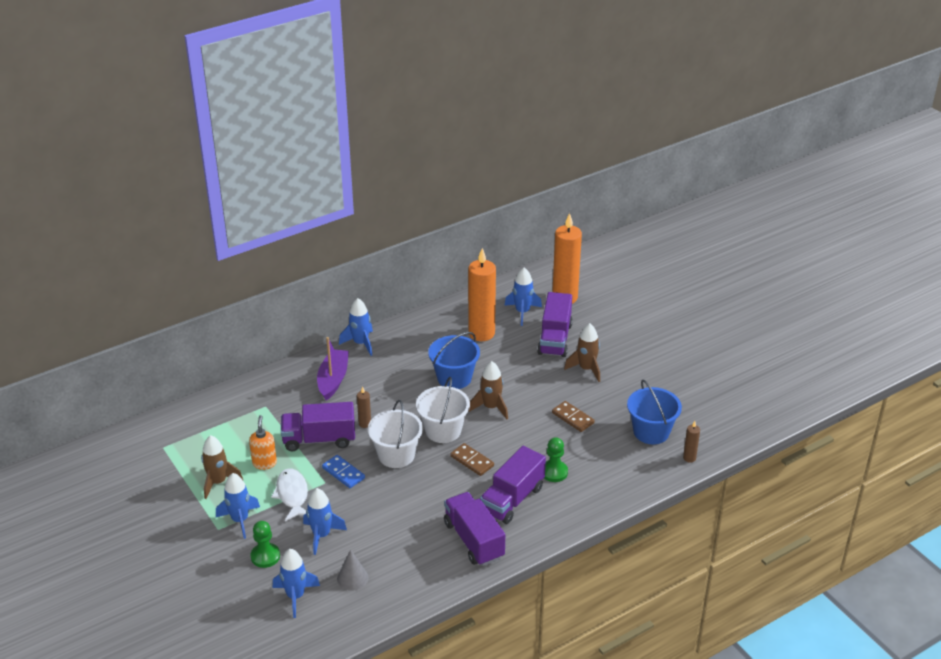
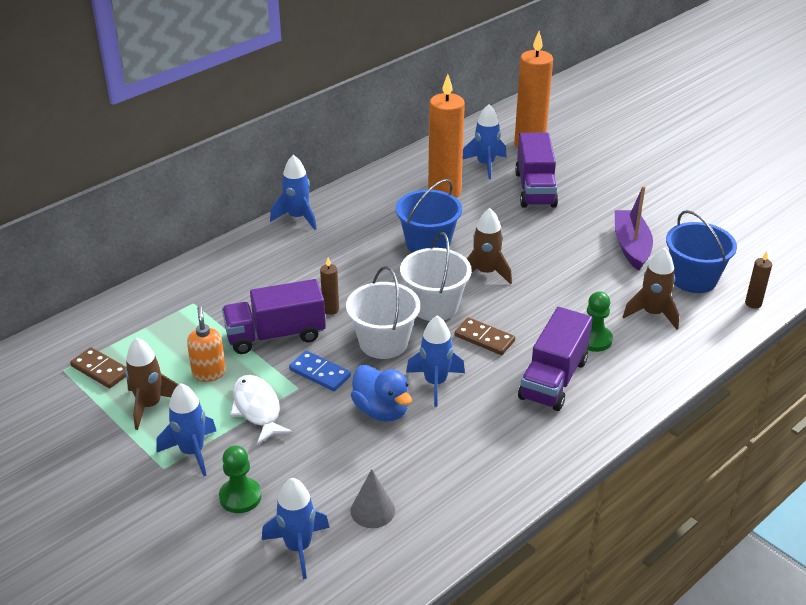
camera: 10 degrees left, 0 degrees up
blue rocket [303,488,347,555] -> blue rocket moved to [406,315,465,407]
purple boat [317,337,349,400] -> purple boat moved to [615,186,653,271]
purple truck [444,492,505,566] -> none
brown domino [552,401,595,432] -> brown domino moved to [70,347,126,388]
brown rocket [564,323,600,382] -> brown rocket moved to [623,248,679,330]
none -> blue duck [351,365,412,422]

